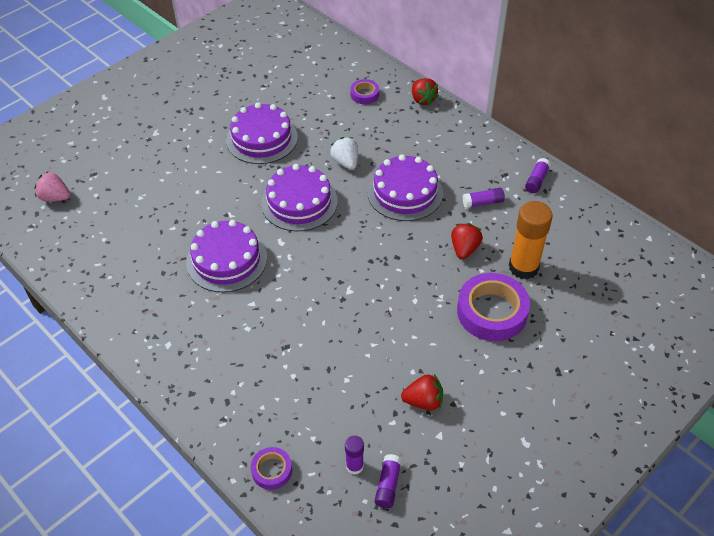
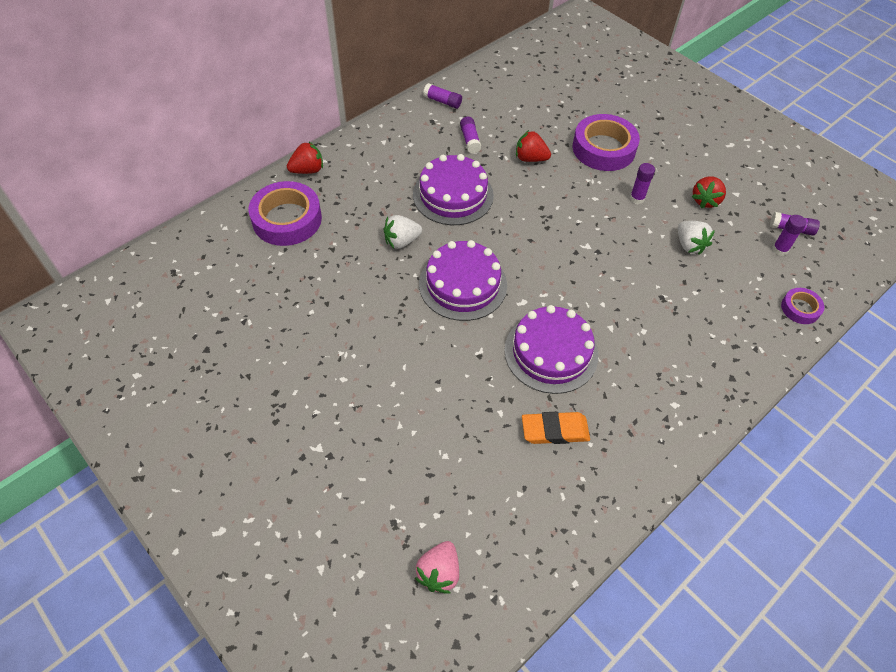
camera: 90 degrees left, 5 degrees up
purple cake [226,102,298,164] -> none
purple tape [350,79,379,104] -> purple tape [249,181,322,246], size x1.96
red strawberry [401,374,443,411] -> red strawberry turned 150 degrees counterclockwise [691,176,726,208]
orange glue stick [509,201,553,279] -> none
none -> orange eraser [522,412,590,444]
none -> purple glue stick [630,163,655,204]
none -> white strawberry [678,221,715,255]

